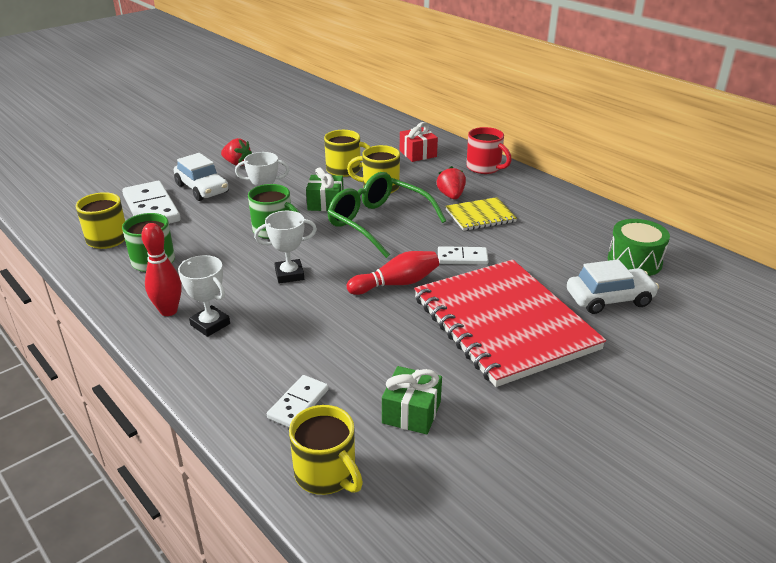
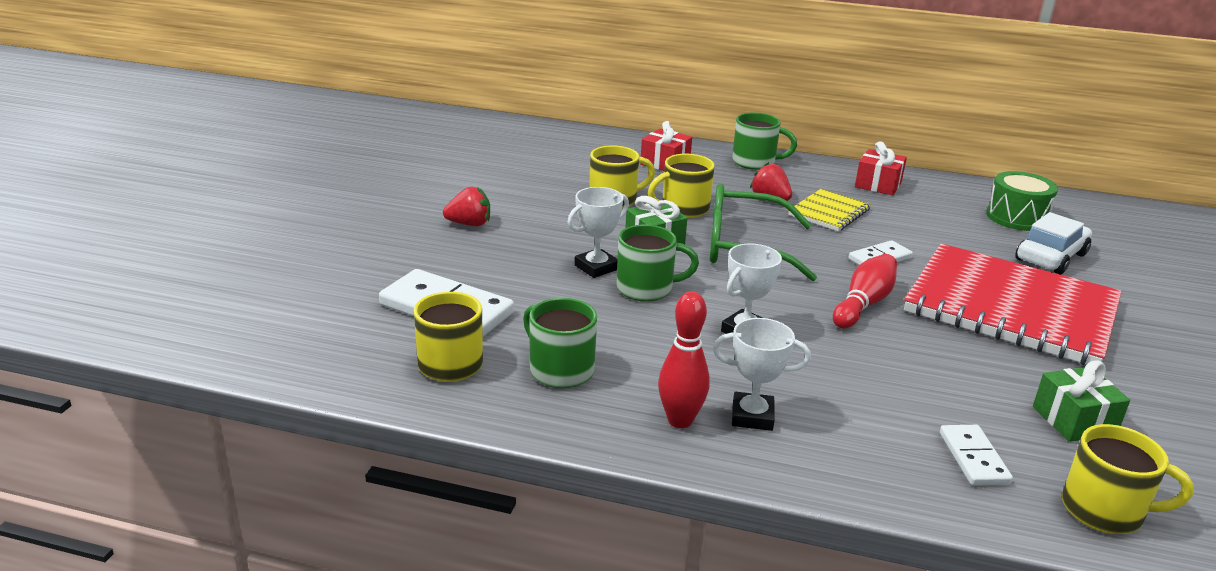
camera: 35 degrees left, 5 degrees down
white car [174,153,229,201] -> none
red mug [466,127,512,174] -> green mug [732,112,797,170]
none -> red gift [855,141,907,195]

